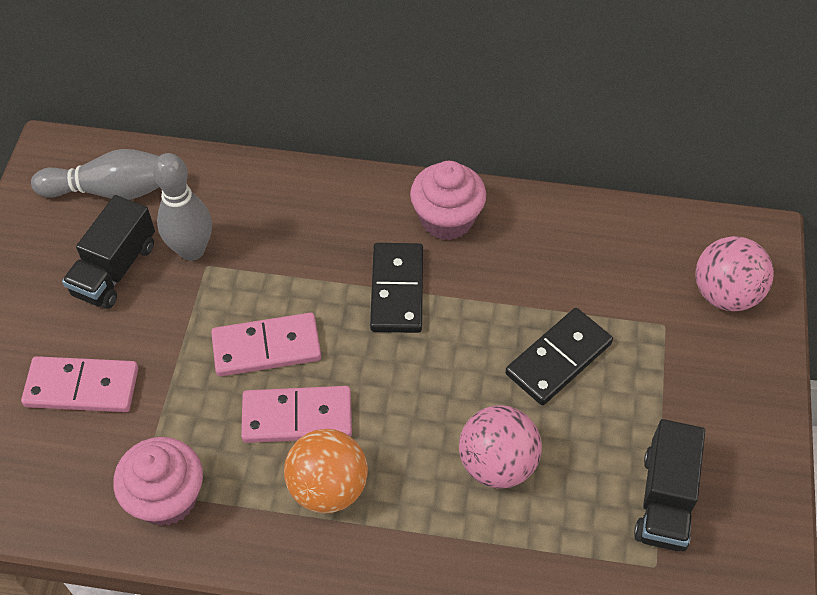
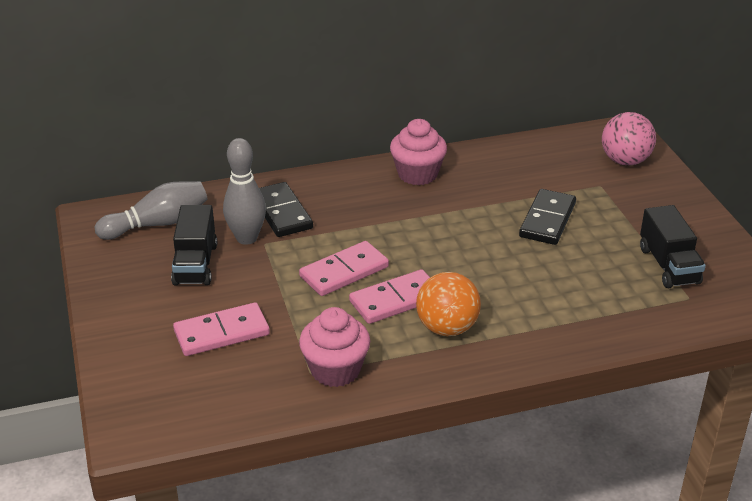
camera: 25 degrees left, 20 degrees down
black domino [370,243,423,333] -> black domino moved to [259,182,313,237]
pink ball [459,405,542,489] -> none

